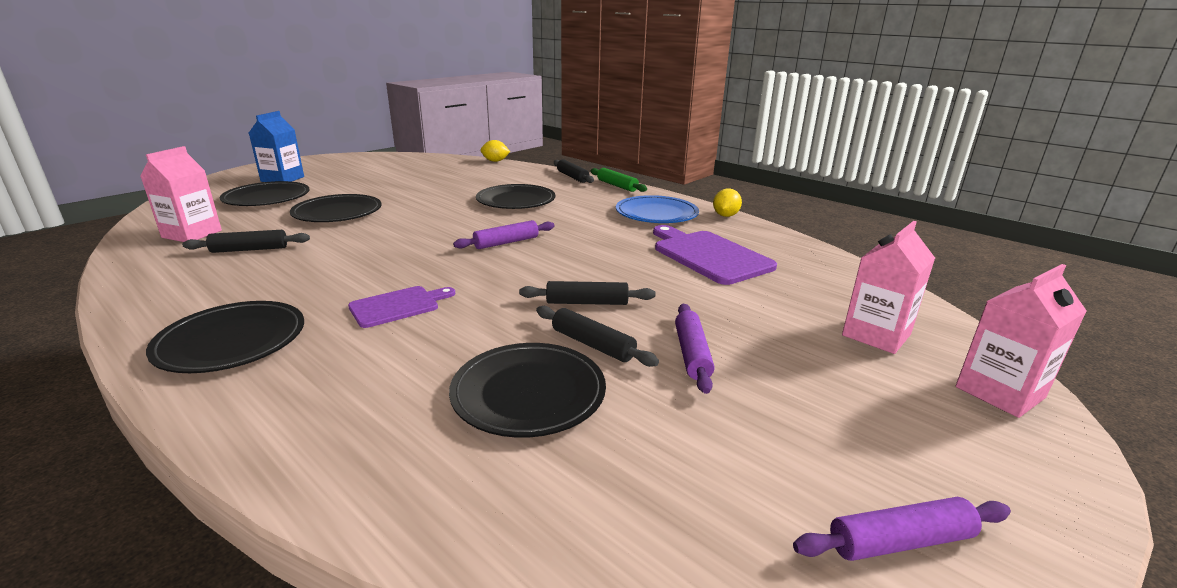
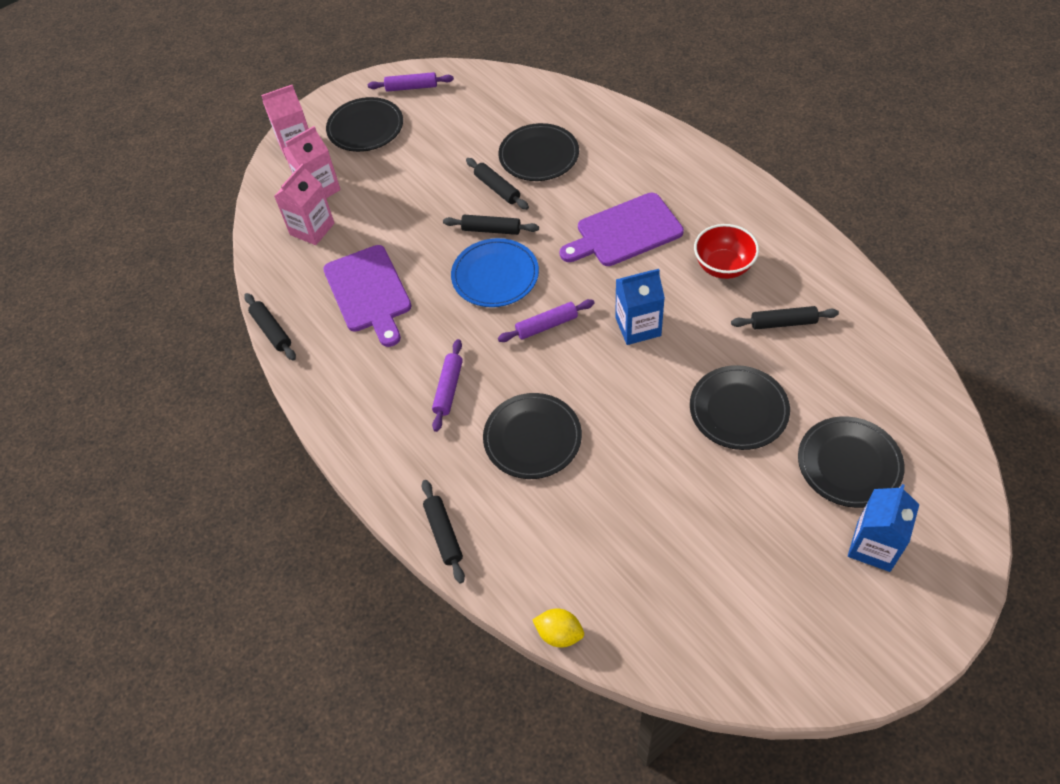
camera: 165 degrees left, 30 degrees up
pink carton [140,146,222,242] -> pink carton moved to [274,164,335,245]
black plate [146,301,304,373] -> black plate moved to [326,97,403,152]
purple cutting board [348,286,456,328] -> purple cutting board [560,193,684,266], size x1.69
green rolling pin [591,168,647,192] -> none
blue plate [616,195,699,223] -> blue plate moved to [451,238,539,307]
purple rolling pin [675,304,715,394] -> purple rolling pin moved to [432,339,463,432]
yellow lemon [713,188,742,217] -> none
none -> black rolling pin [244,293,296,361]
none -> blue carton [615,269,665,345]
none -> red bowl [694,224,759,279]

